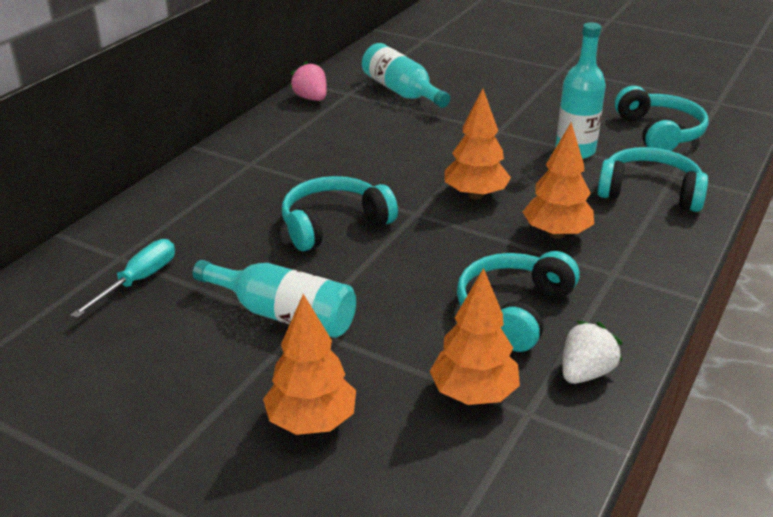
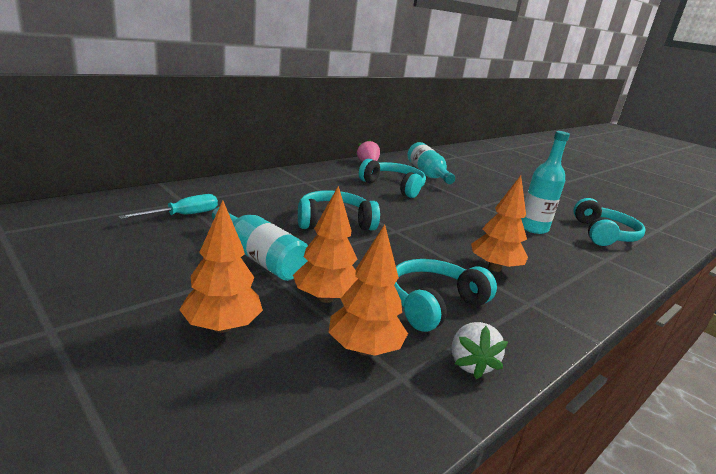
camera: 15 degrees right, 10 degrees down
orange tree [445,88,511,199] -> orange tree moved to [293,186,358,303]
white strawberry [562,320,623,384] -> white strawberry turned 120 degrees clockwise [452,322,508,380]
turquoise headphones [597,147,708,212] -> turquoise headphones moved to [359,159,426,198]

